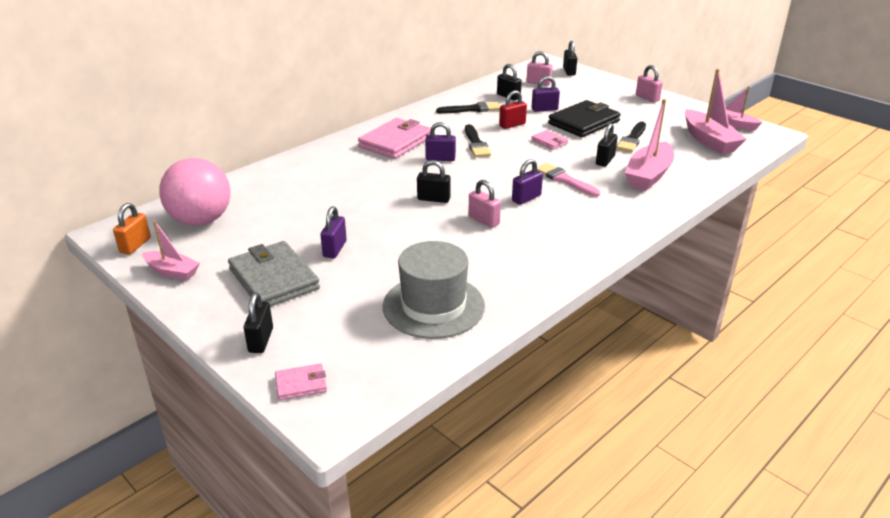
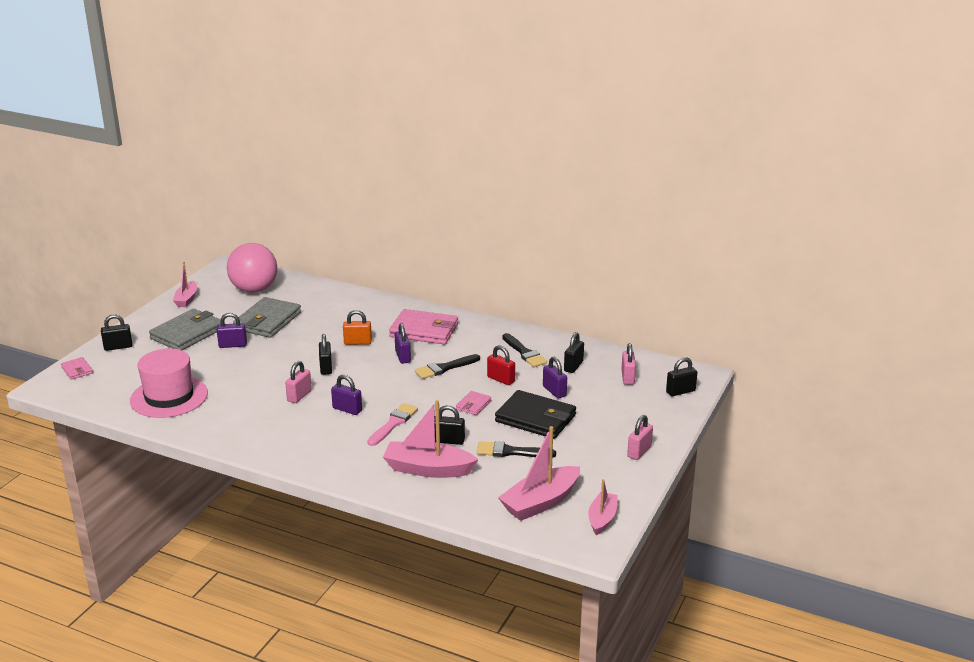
camera: 70 degrees right, 5 degrees down
orange padlock [113,203,151,255] -> orange padlock moved to [343,310,372,345]
grey hat [383,241,485,339] -> pink hat [130,349,208,418]
none -> grey wallet [233,297,301,338]

